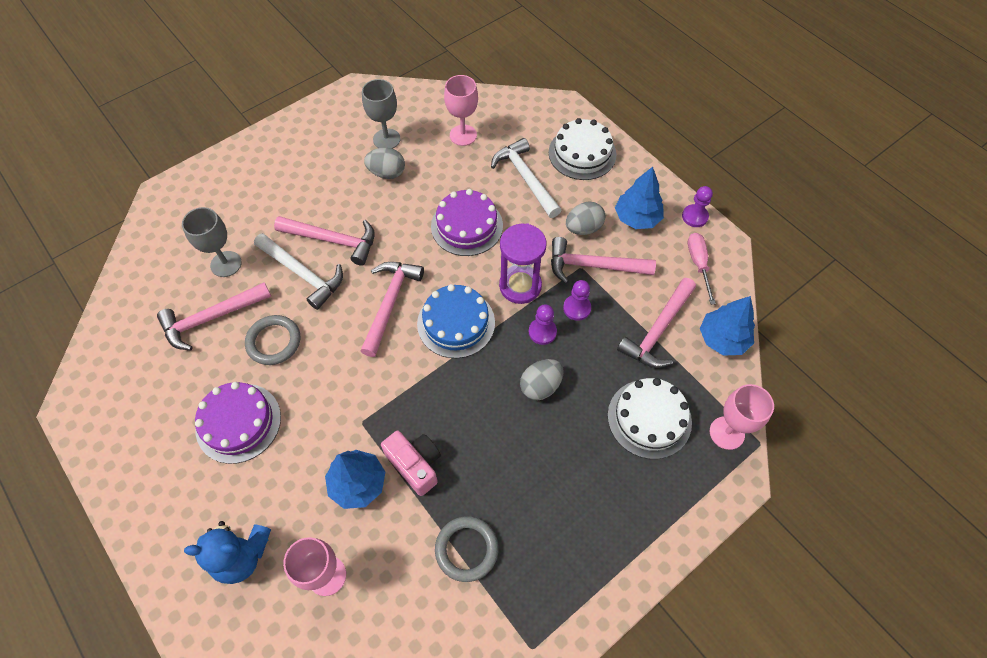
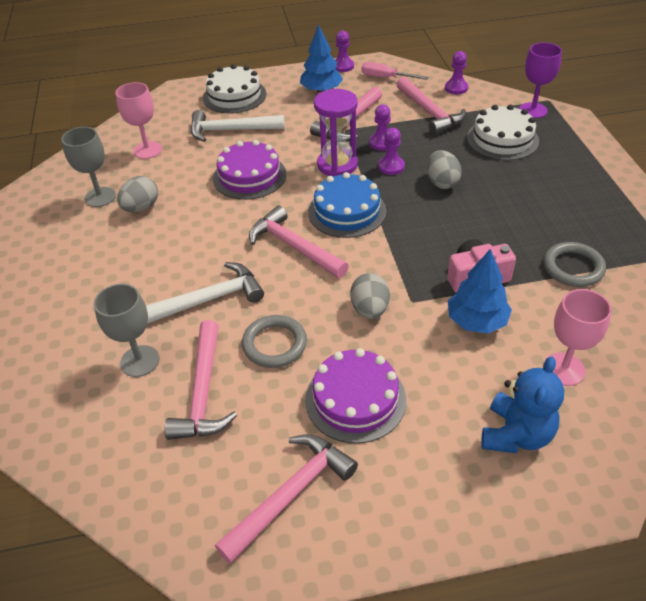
camera: 60 degrees left, 15 degrees down
pink hammer [274,216,375,266] -> pink hammer moved to [215,434,358,564]
grey egg [566,201,605,235] -> grey egg moved to [350,273,390,319]
blue tree [700,296,755,356] -> purple pawn [445,51,468,94]
pink goblet [710,384,774,450] -> purple goblet [519,42,562,118]

